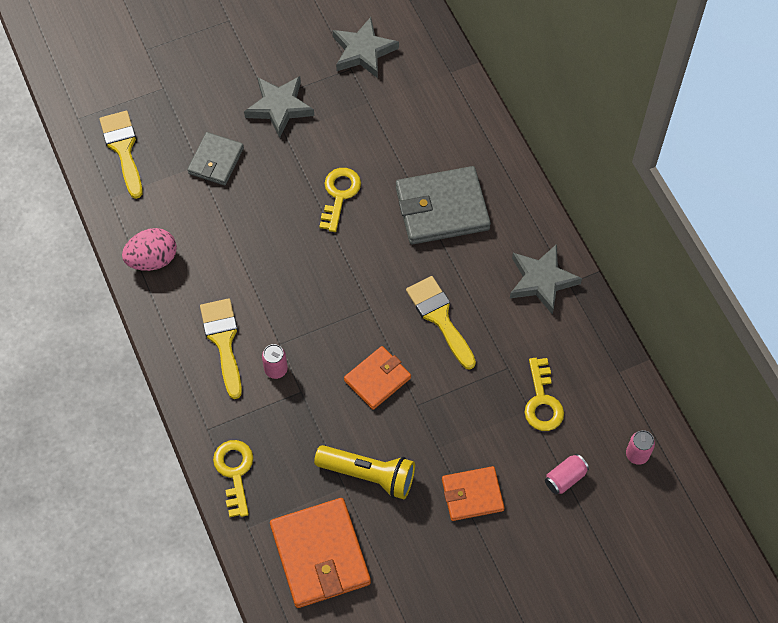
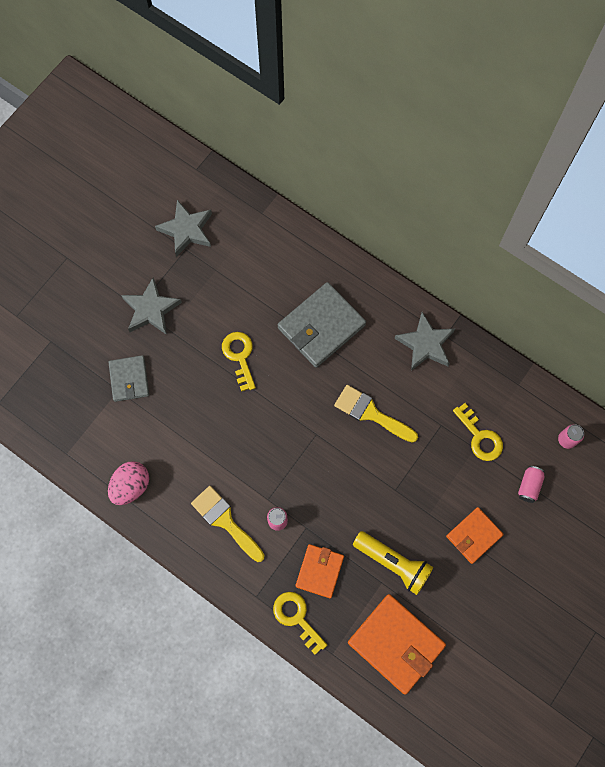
camera: 30 degrees left, 10 degrees up
yellow brush [99,111,143,199] -> none
yellow flashlight [314,445,415,499] -> yellow flashlight turned 45 degrees clockwise [353,531,434,595]
orange wallet [344,346,411,410] -> orange wallet moved to [295,544,344,599]

